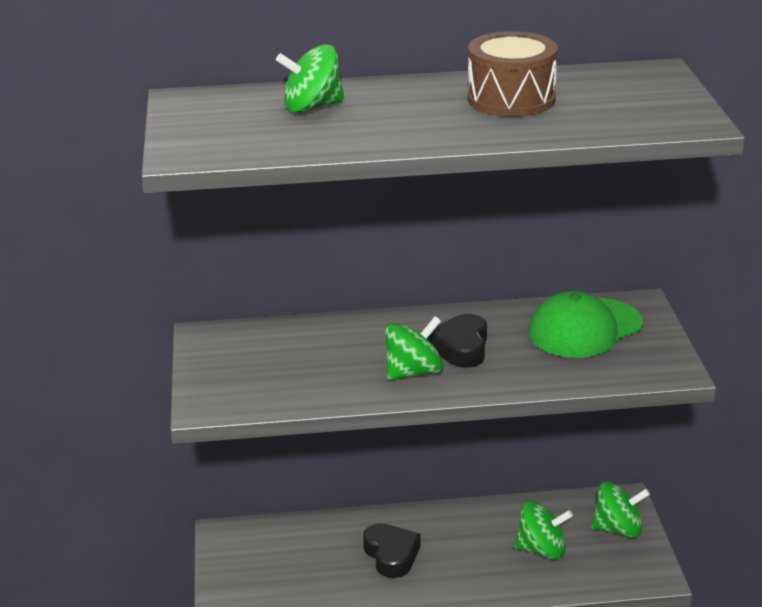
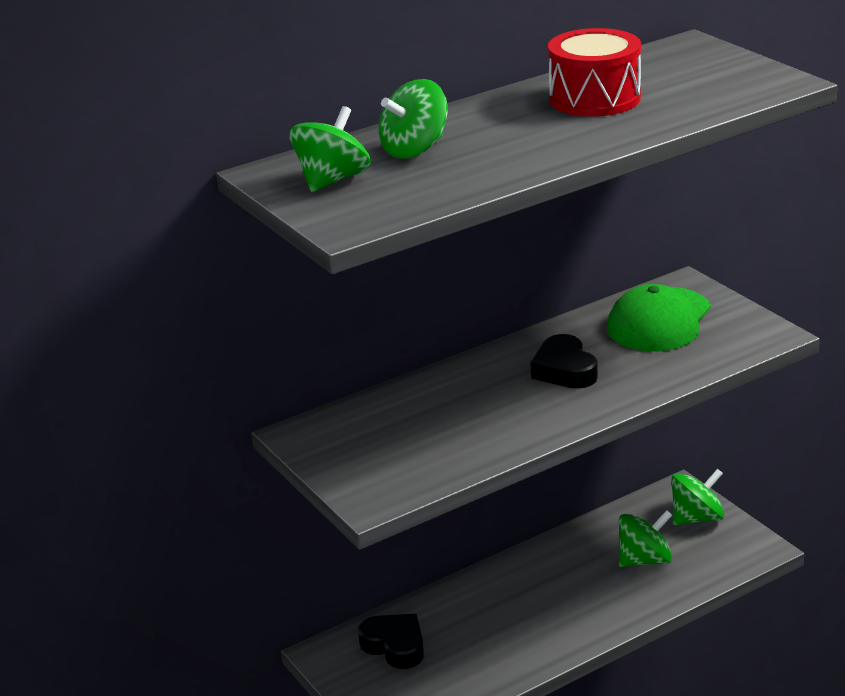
camera: 25 degrees left, 0 degrees up
black heart [363,523,421,578] -> black heart moved to [358,614,424,669]
green spinning top [385,316,443,380] -> green spinning top moved to [289,106,371,192]
brown drum [468,31,558,117] -> red drum [548,28,641,116]

